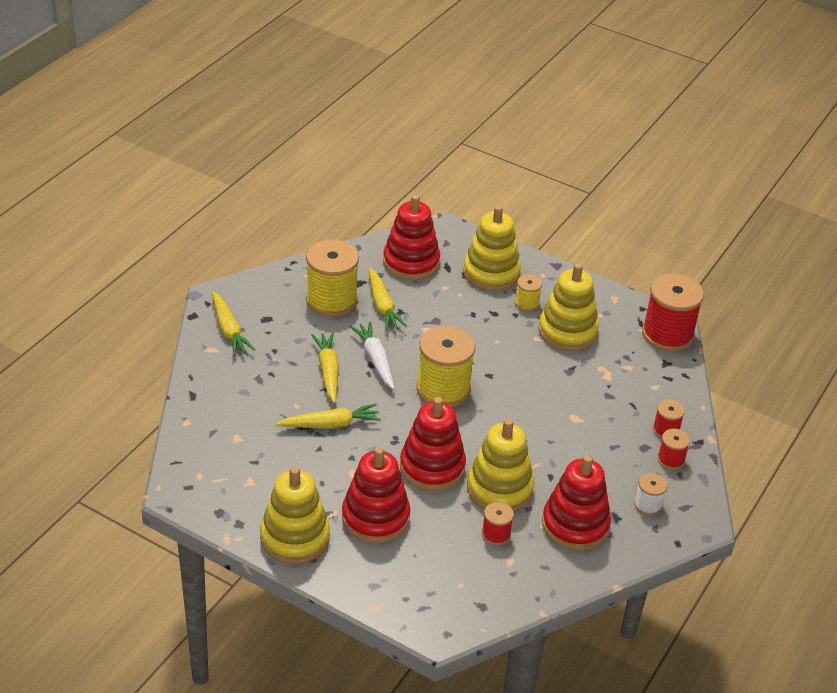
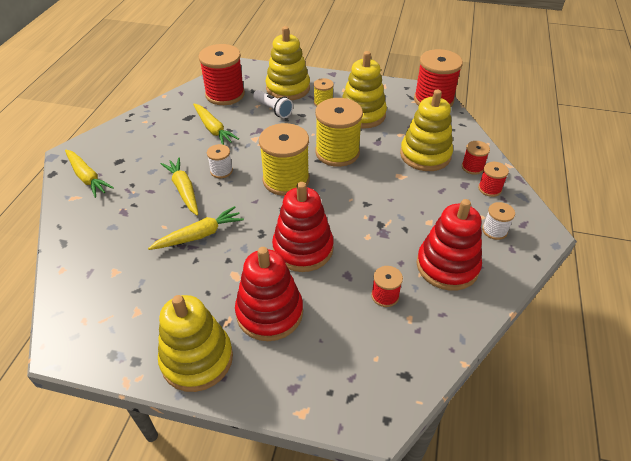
camera: 15 degrees left, 5 degrees up
yellow spool [306,239,359,317] -> yellow spool moved to [315,98,363,167]
white carrot [350,322,395,390] -> white spool [207,144,233,178]
red stacking toy [383,195,440,280] -> red spool [198,44,245,105]
yellow stacking toy [467,419,534,512] -> yellow stacking toy moved to [400,90,453,171]
none -> white flashlight [253,90,293,118]

